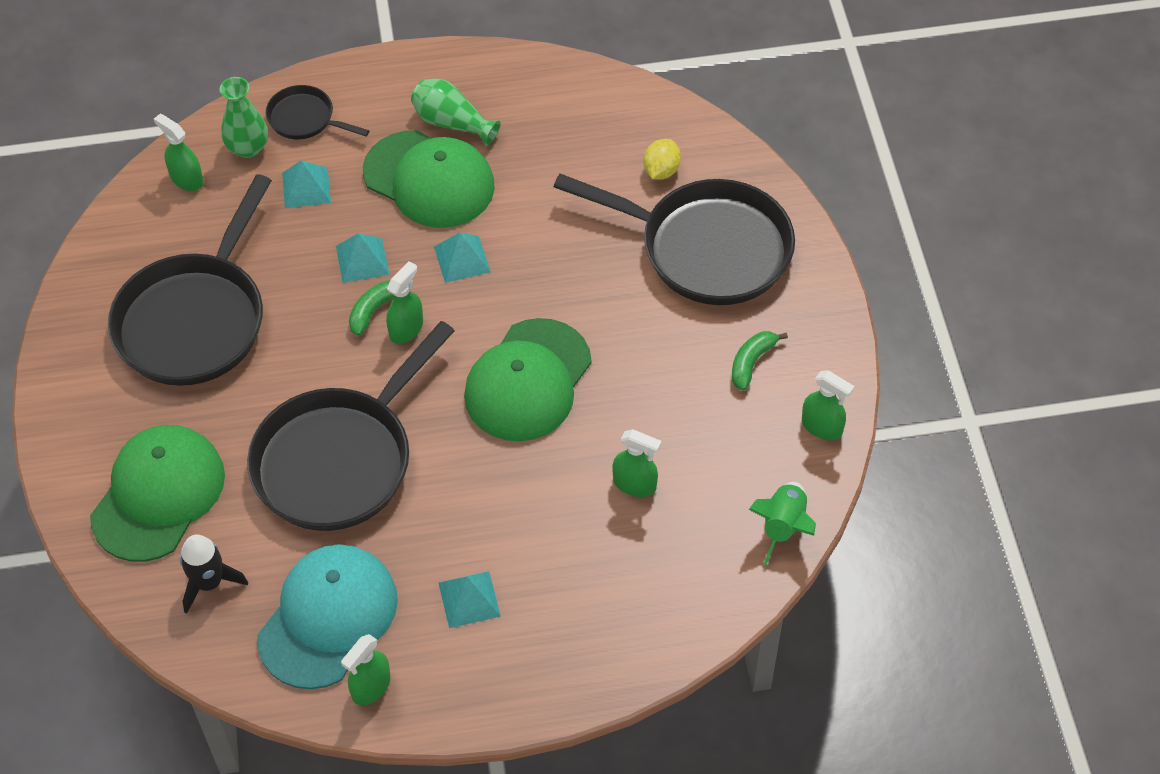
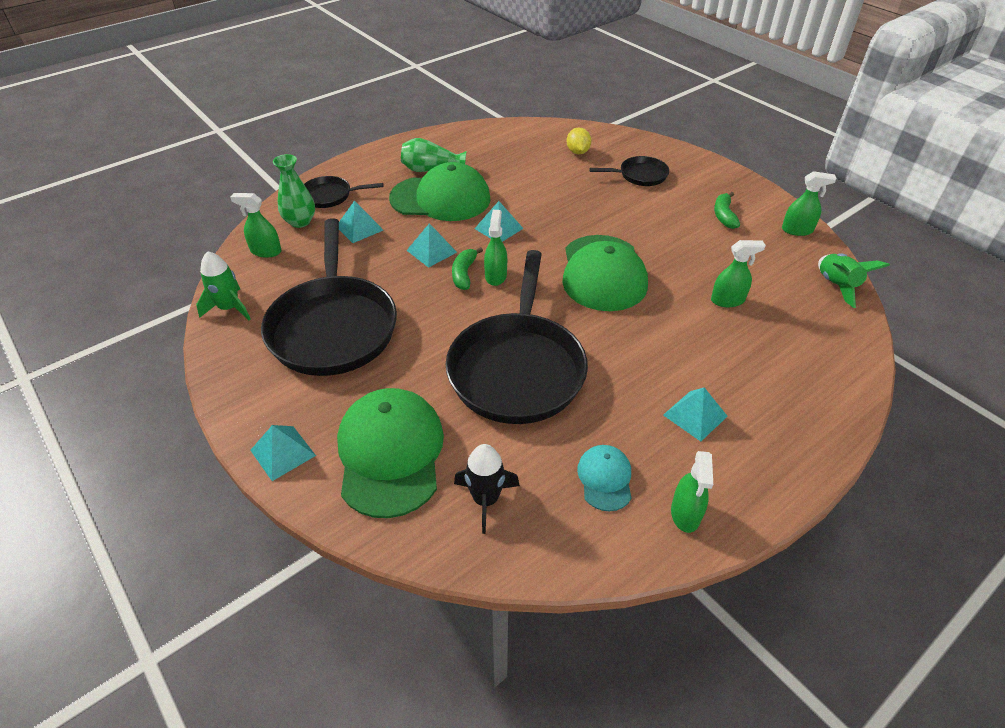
camera: 30 degrees left, 10 degrees down
turquoise cap [257,544,398,689] -> turquoise cap [577,445,632,511], size x0.49
black pan [554,174,795,305] -> black pan [589,156,669,186], size x0.47
none -> green rocket [196,251,251,320]
none -> turquoise pyramid [250,425,316,481]

